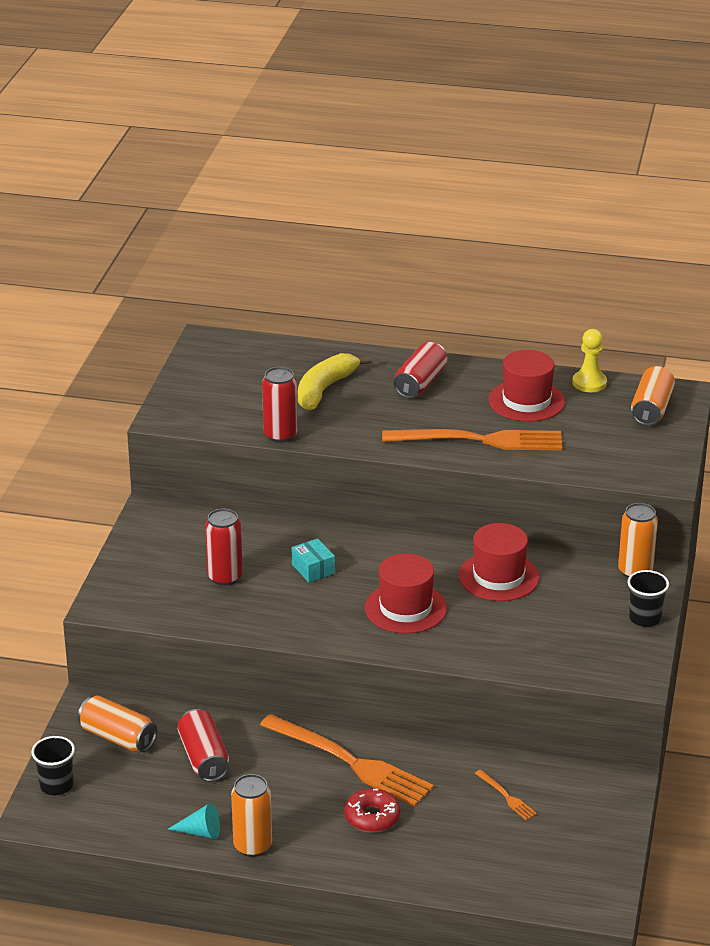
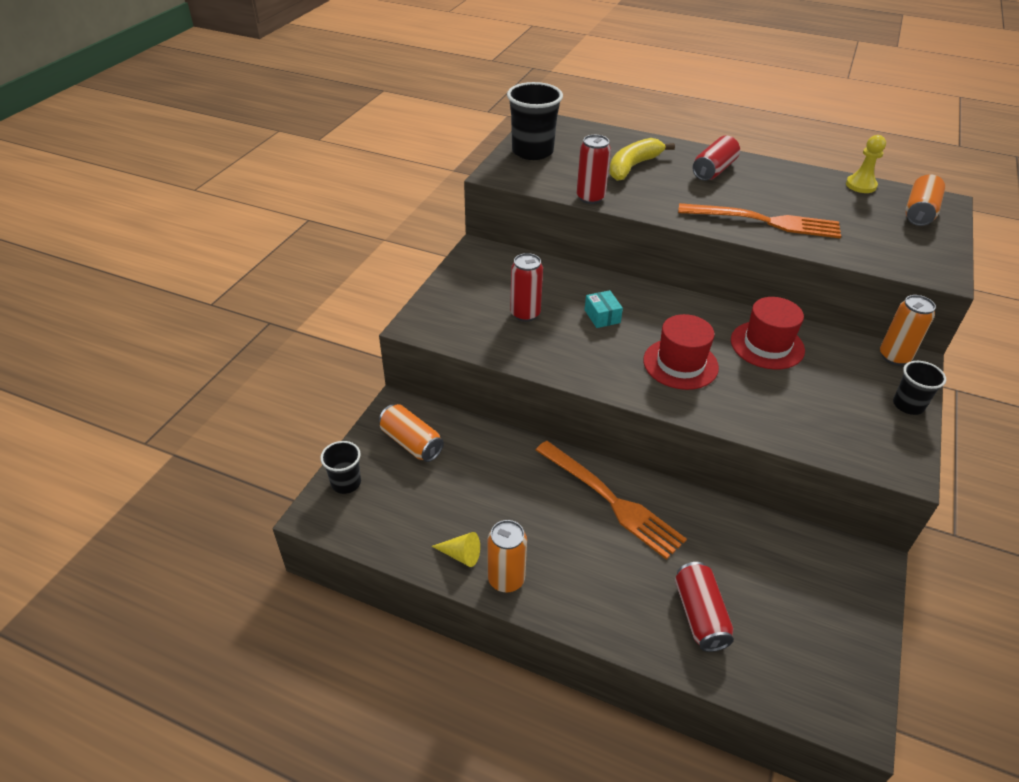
camera: 10 degrees right, 10 degrees up
turquoise cone [168,803,220,839] -> yellow cone [432,532,480,567]
red can [177,709,229,782] -> red can moved to [675,562,734,652]
red donut [344,788,400,832] -> none
orange fork [475,770,537,820] -> none
red hat [489,350,565,422] -> none
none -> black cup [507,82,563,160]

